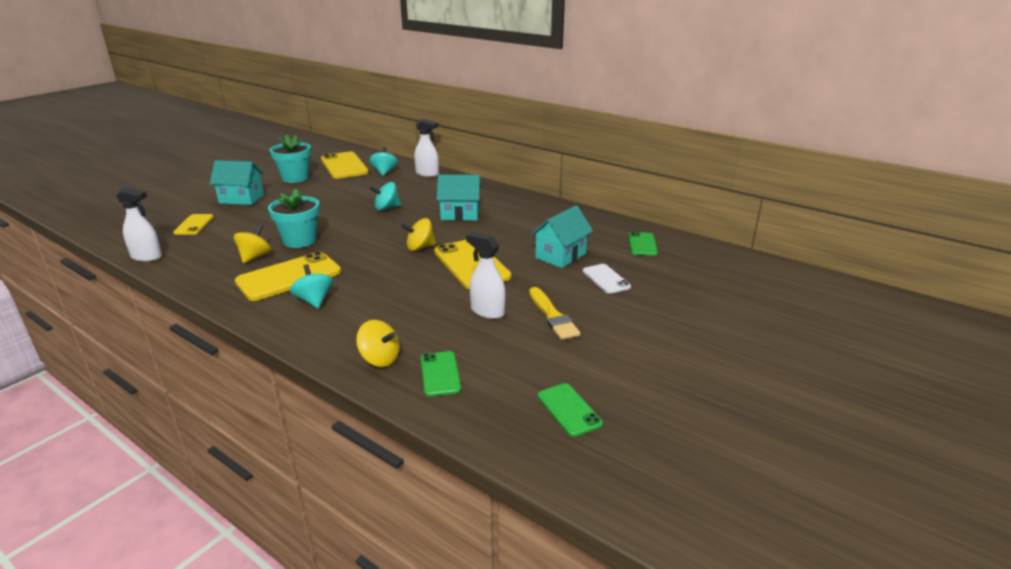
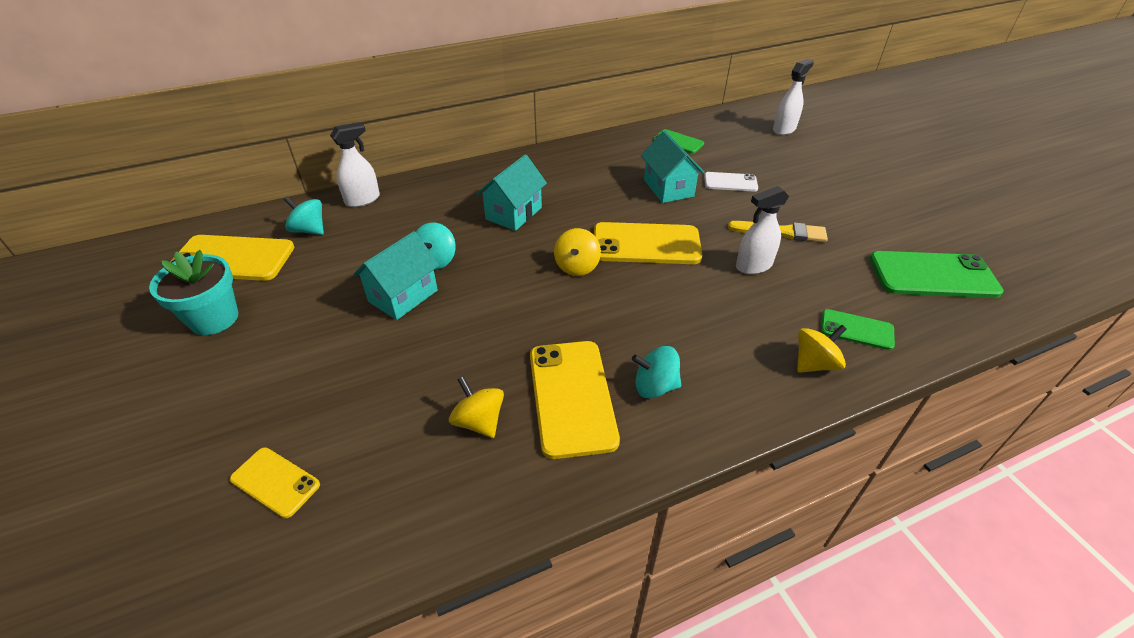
camera: 60 degrees left, 15 degrees up
white spray bottle [116,187,162,262] -> white spray bottle moved to [773,59,814,135]
turquoise house [210,160,264,205] -> turquoise house moved to [353,231,439,320]
turquoise flower pot [268,188,320,248] -> none
green phone [538,383,603,437] -> green phone [869,251,1004,298], size x1.82

